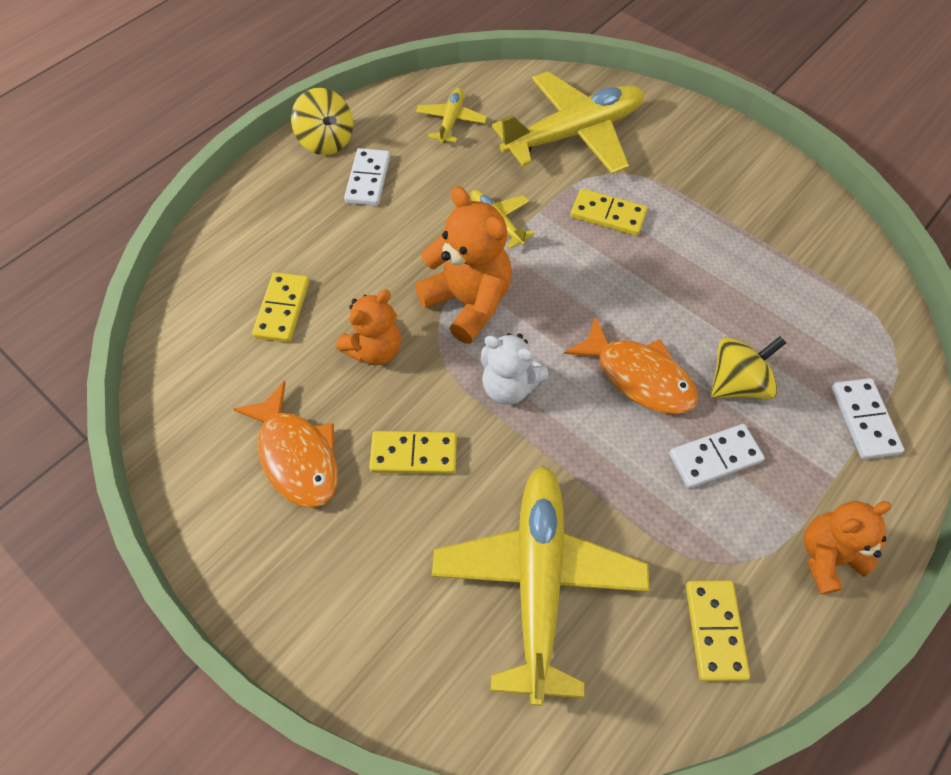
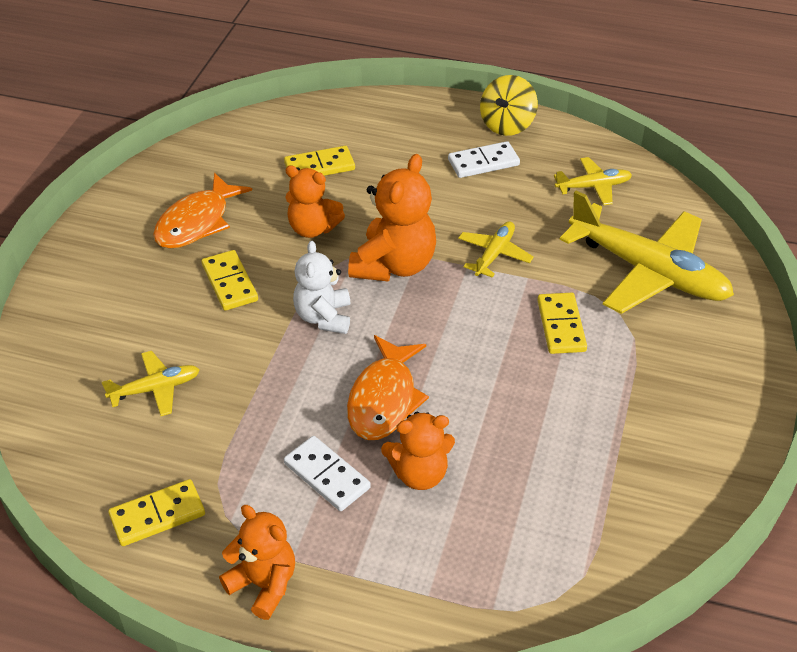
camera: 65 degrees right, 15 degrees down
yellow plane [432,466,650,706] -> yellow plane [102,351,200,416], size x0.48
yellow spinning top [711,336,786,399] -> orange teddy bear [381,412,455,490]
white domino [832,378,904,459] -> none

